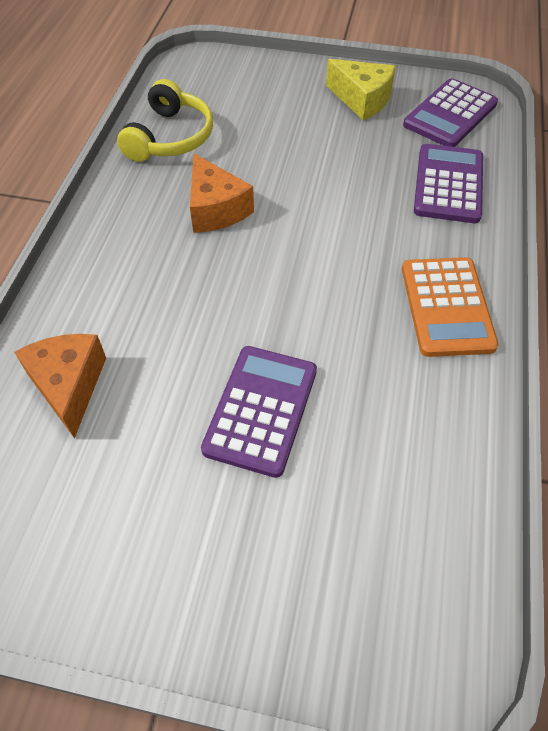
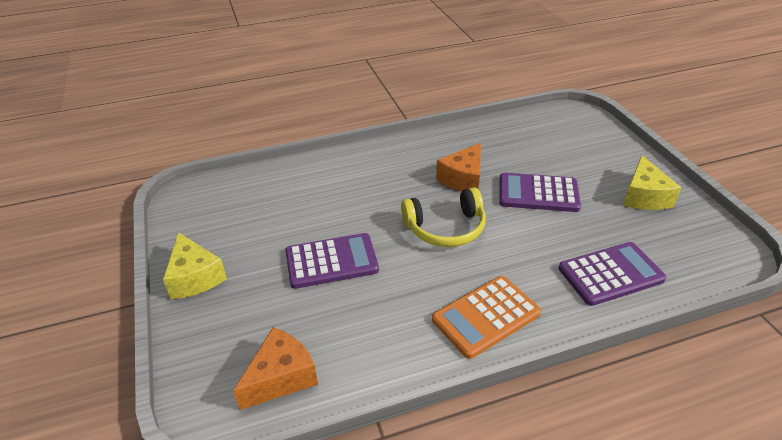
camera: 60 degrees right, 15 degrees down
orange cheese [14,334,106,439] -> orange cheese moved to [233,327,318,410]
yellow headphones [117,79,213,162] -> yellow headphones moved to [401,187,486,247]
purple calculator [403,78,498,147] -> purple calculator moved to [499,173,581,212]
none -> yellow cheese [163,232,227,299]

